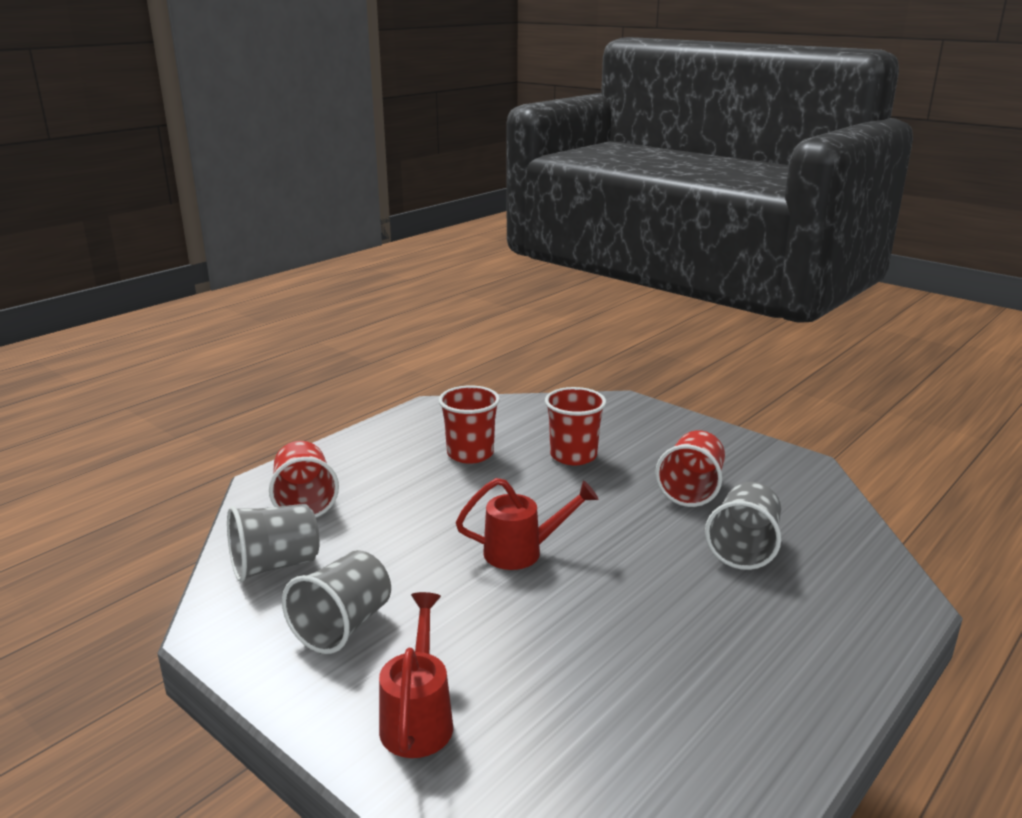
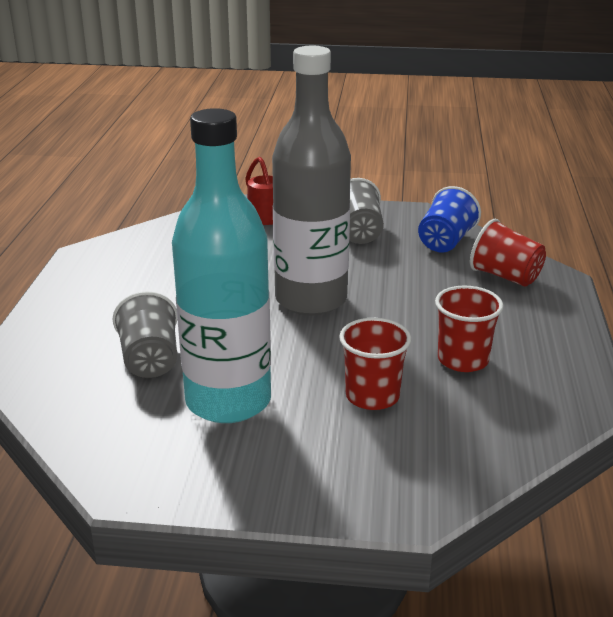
camera: 145 degrees right, 5 degrees up
grey cup [227,504,320,582] -> blue cup [418,186,481,252]
red watering can [456,478,599,570] -> grey bottle [272,46,351,315]
red cup [655,430,725,507] -> turquoise bottle [172,108,271,423]

